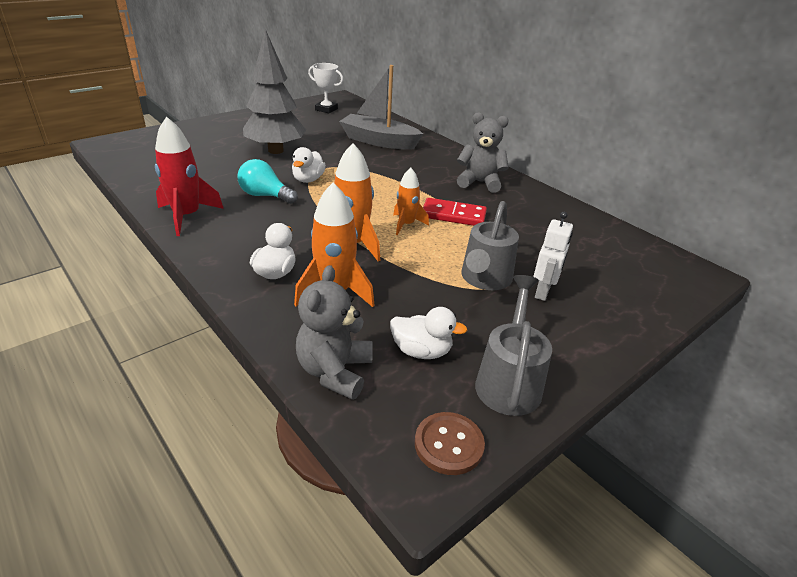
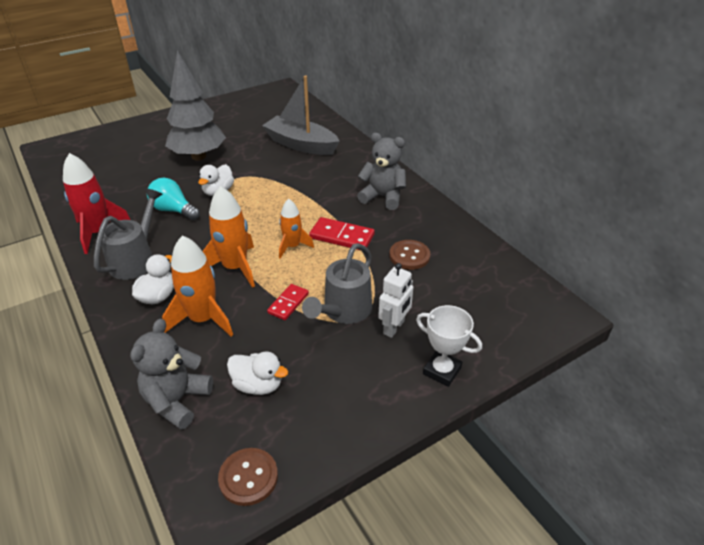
camera: 10 degrees right, 5 degrees up
white trophy [308,63,343,113] -> white trophy moved to [416,305,482,387]
grey watering can [475,275,552,416] -> grey watering can moved to [94,188,163,280]
none -> red domino [267,284,309,320]
none -> brown button [389,240,430,270]

